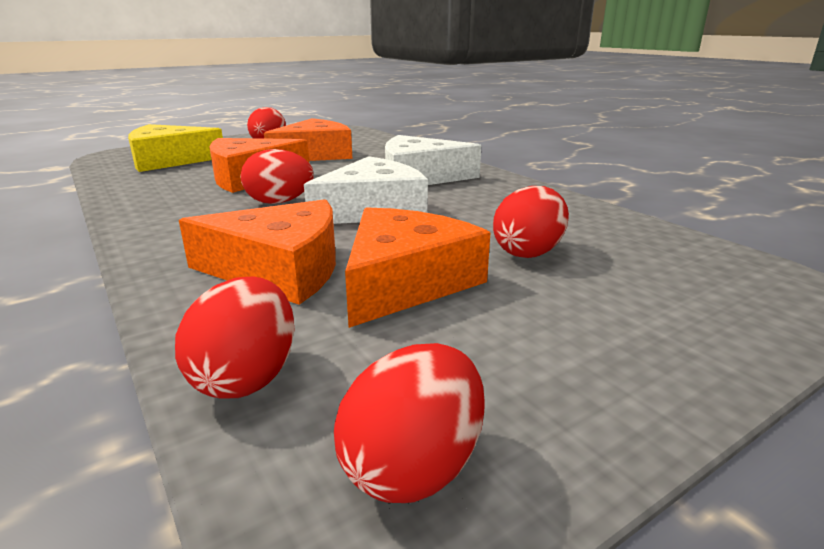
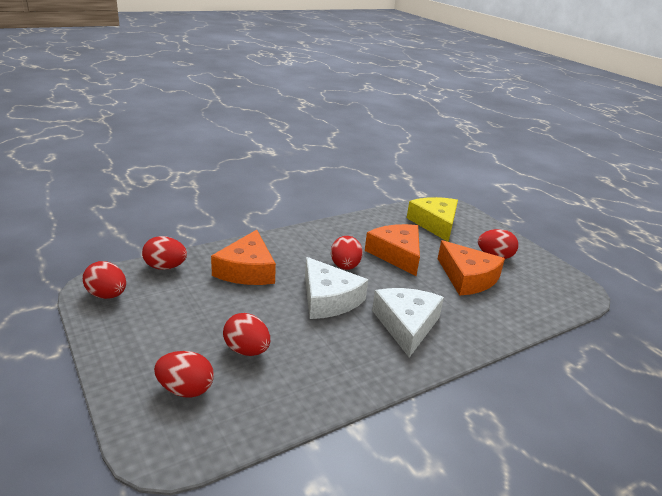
camera: 90 degrees right, 5 degrees up
orange cheese [345,207,491,328] -> none
none -> red egg [154,351,214,398]

